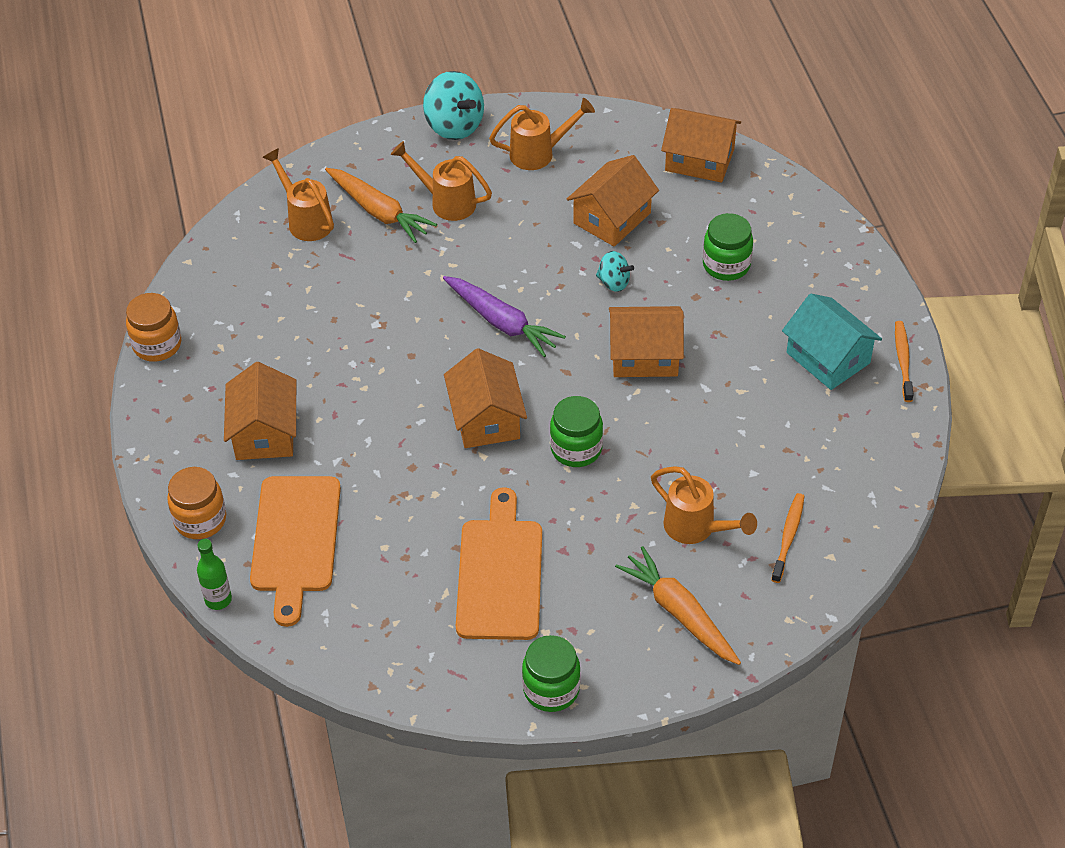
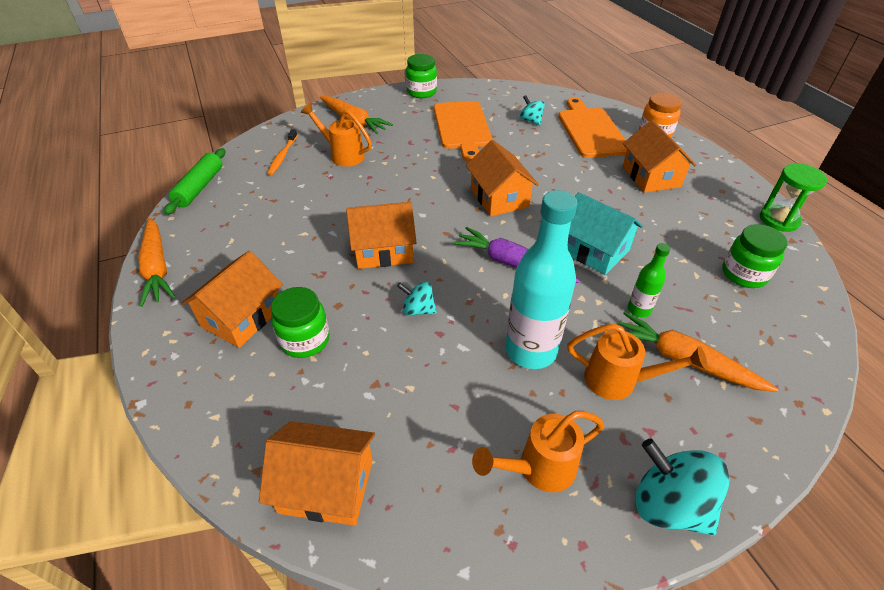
camera: 170 degrees right, 5 degrees down
orange jar [126,293,181,362] -> green hourglass [760,163,827,232]
green bottle [197,539,232,610] -> green bottle moved to [628,243,671,318]
orange watering can [263,148,334,241] -> none
green jar [550,396,603,467] -> green jar moved to [722,224,787,288]
orange house [567,155,659,247] -> orange house moved to [181,251,283,348]
turquoise house [782,293,882,390] -> turquoise house moved to [568,192,643,275]
orange toothbrush [895,321,914,402] -> orange carrot [138,218,175,307]
none -> green rolling pin [164,148,225,215]
none -> turquoise bottle [505,190,577,369]
none -> turquoise spinning top [520,95,545,125]

